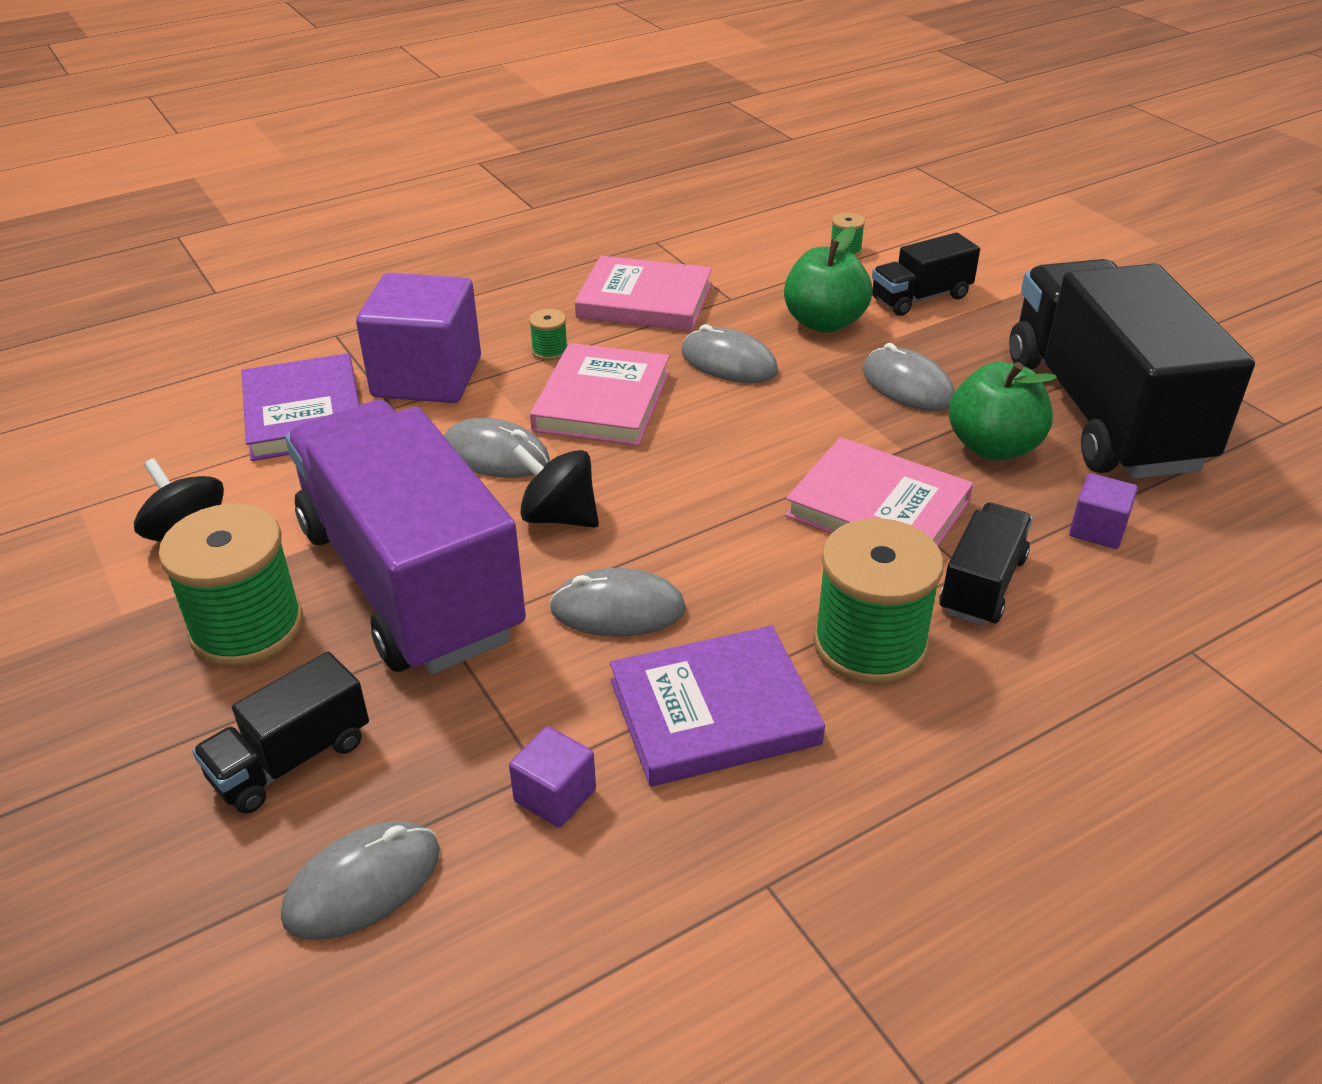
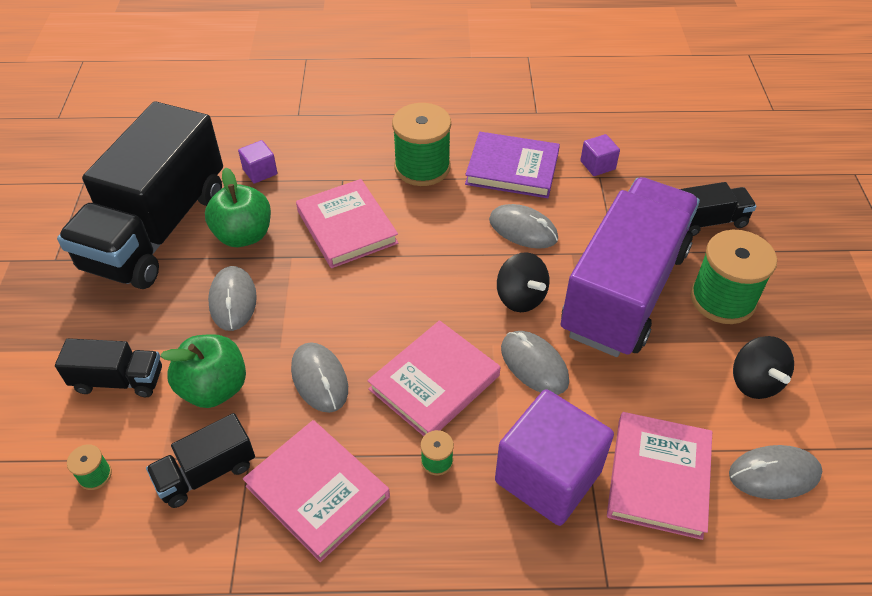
camera: 150 degrees left, 10 degrees up
purple book [242,353,360,461] -> pink book [607,412,712,540]
grey mouse [281,821,440,940] -> grey mouse moved to [729,445,822,499]
purple truck [286,400,526,674] -> purple truck turned 150 degrees counterclockwise [561,177,700,357]
black truck [939,502,1032,625] -> black truck moved to [146,413,255,508]

